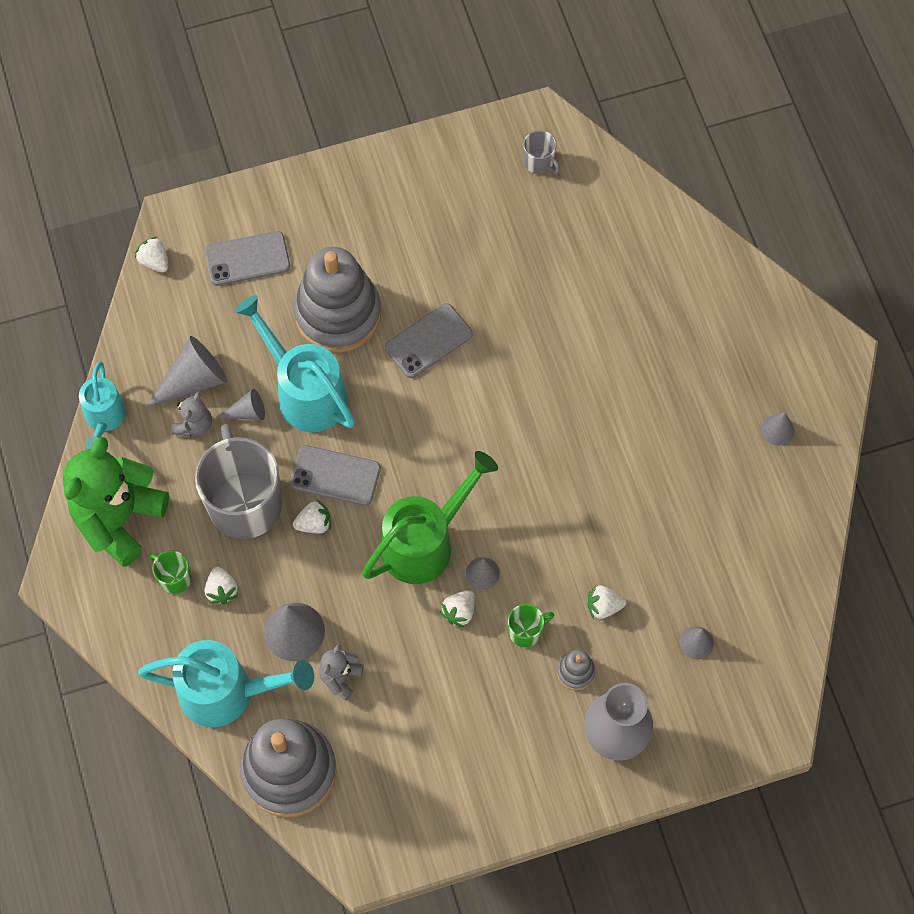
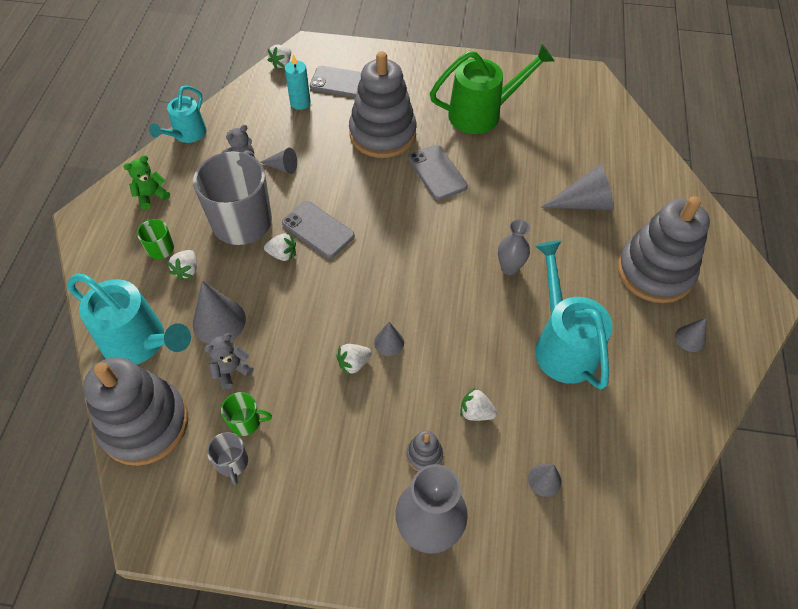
camera: 25 degrees right, 10 degrees down
green teddy bear [63,437,169,567] -> green teddy bear [124,155,170,210], size x0.45
white strawberry [135,236,168,272] -> white strawberry turned 135 degrees counterclockwise [268,45,291,69]
grey cone [145,336,227,409] -> grey cone moved to [541,164,614,210]
turquoise watering can [234,295,355,432] -> turquoise watering can moved to [535,240,613,389]
green watering can [362,451,498,584] -> green watering can moved to [430,44,554,134]
grey phone [385,303,473,378] -> grey phone turned 75 degrees clockwise [408,145,468,200]
green mug [508,604,554,647] -> green mug moved to [221,392,272,436]
grey mug [523,130,560,174] -> grey mug moved to [207,432,248,485]
none -> turquoise candle [285,54,311,110]
none -> grey vase [498,219,530,275]
none -> grey stacking toy [617,196,710,303]

